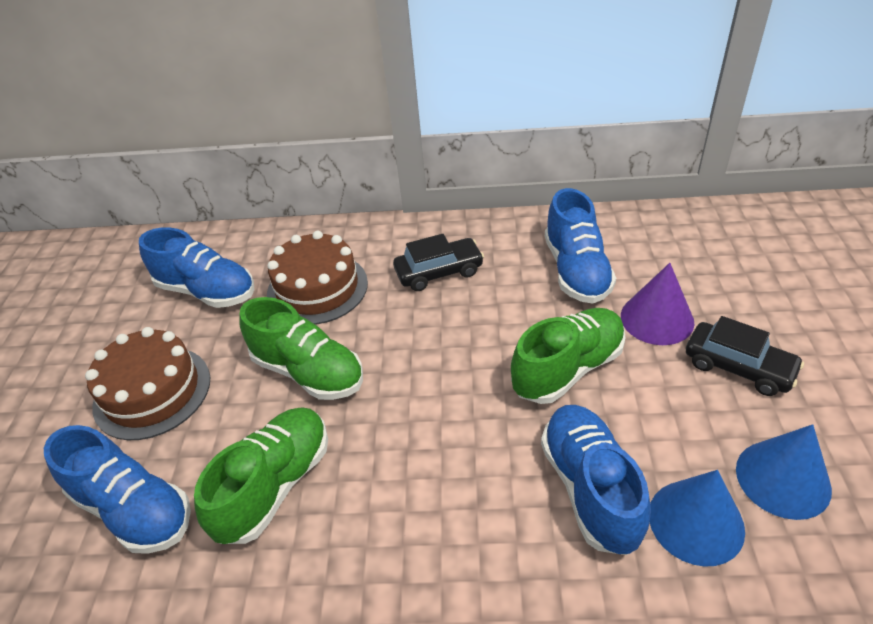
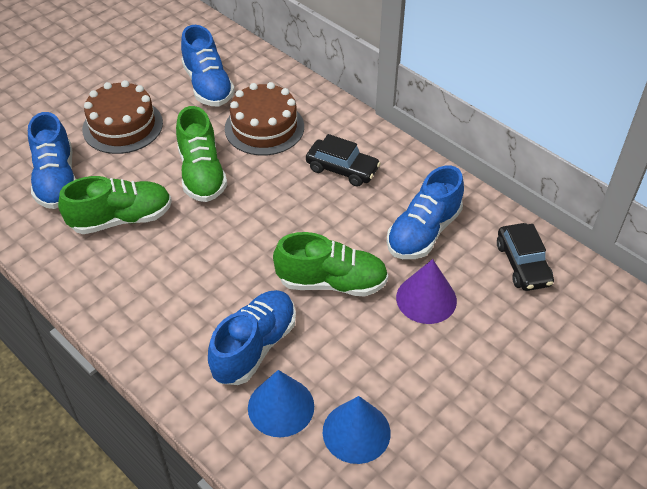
camera: 40 degrees right, 5 degrees up
black car [686,316,804,396] -> black car moved to [497,223,554,291]

